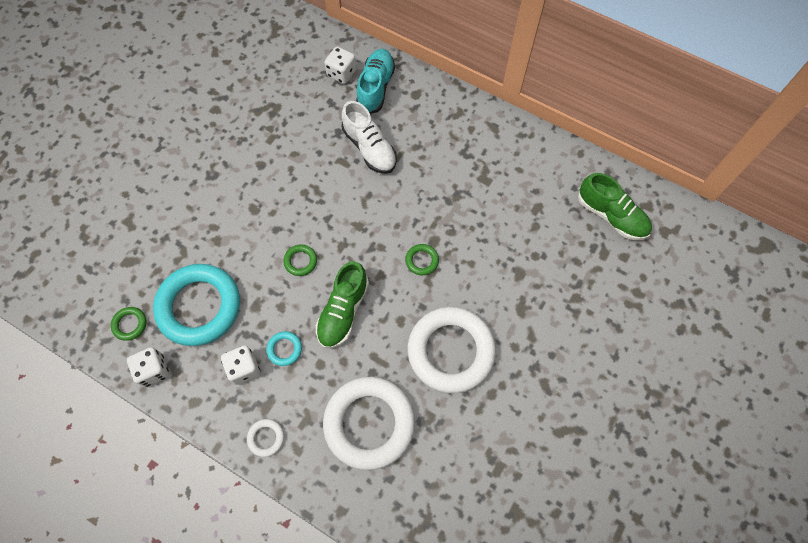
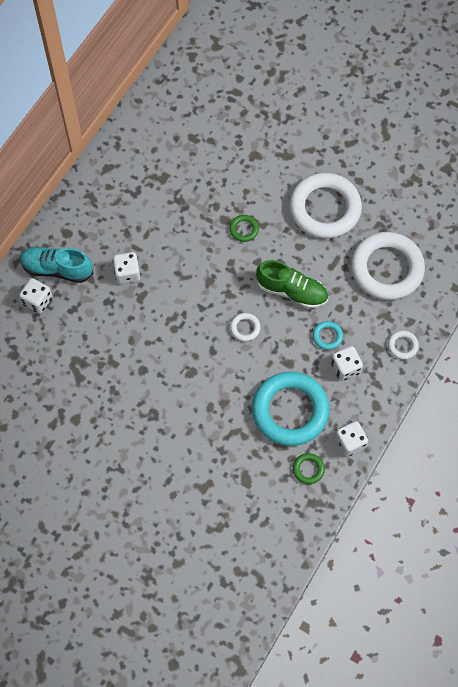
camera: 90 degrees left, 0 degrees up
green ring [283,244,317,276] -> white ring [230,313,261,342]
white shoe [342,101,397,174] -> white dice [113,252,141,284]
green shoe [578,173,652,240] -> none

